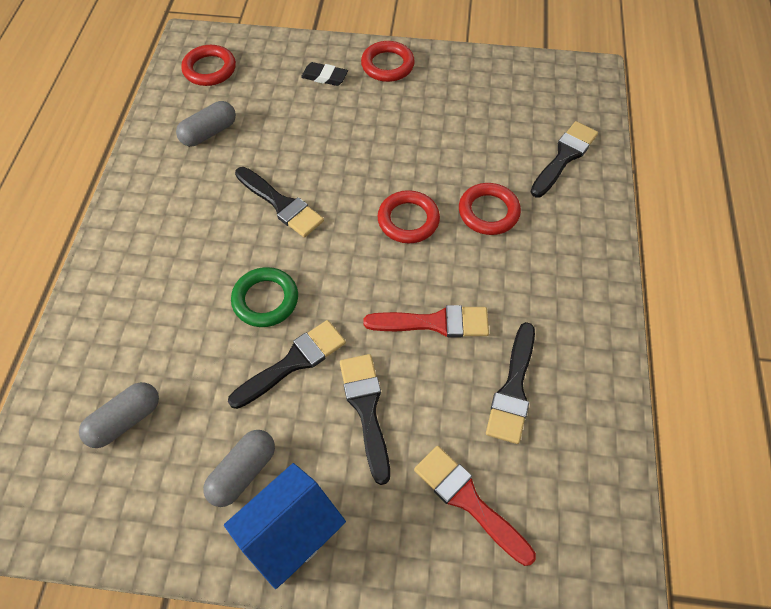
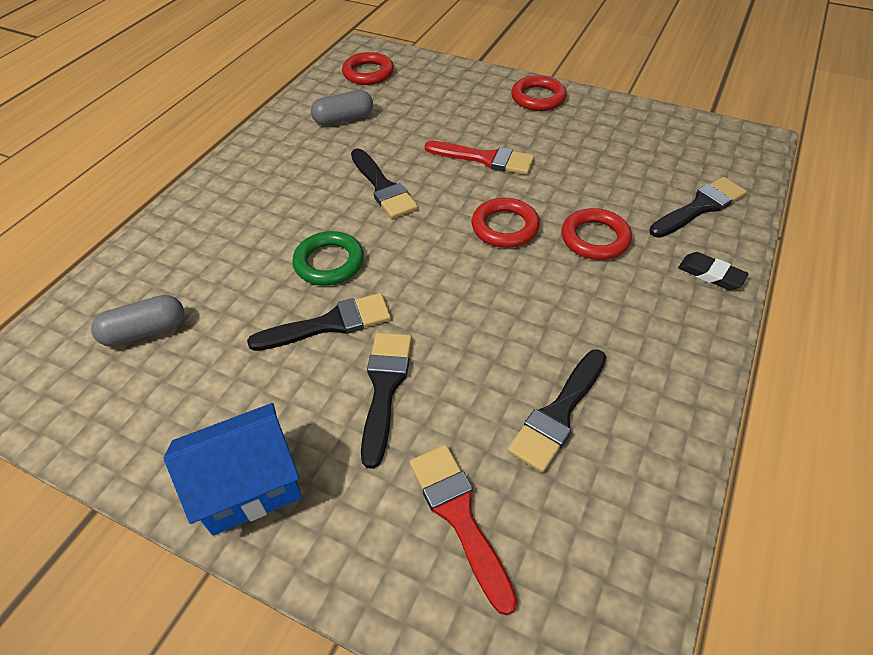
camera: 20 degrees right, 10 degrees down
grey capsule [203,430,275,507] -> none
black eraser [301,62,348,86] -> black eraser moved to [678,252,749,290]
red brush [363,305,489,337] -> red brush moved to [425,141,534,175]

